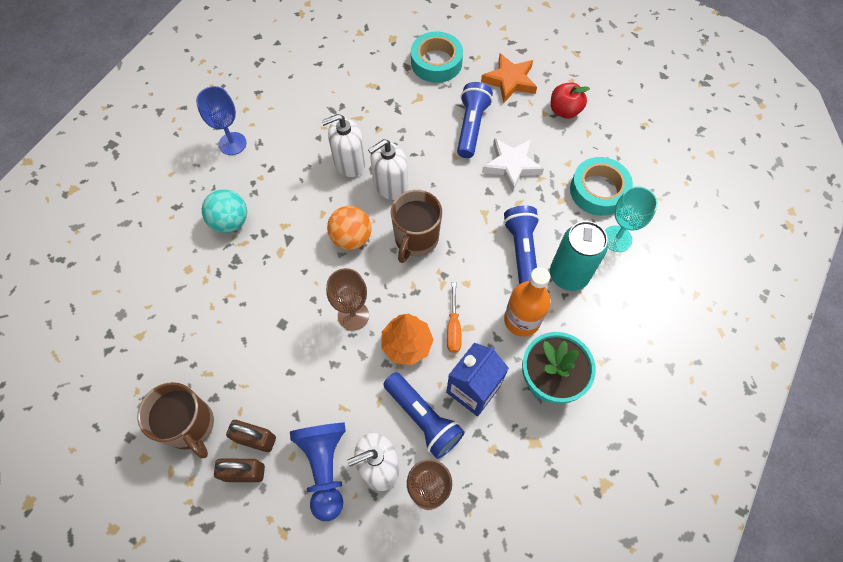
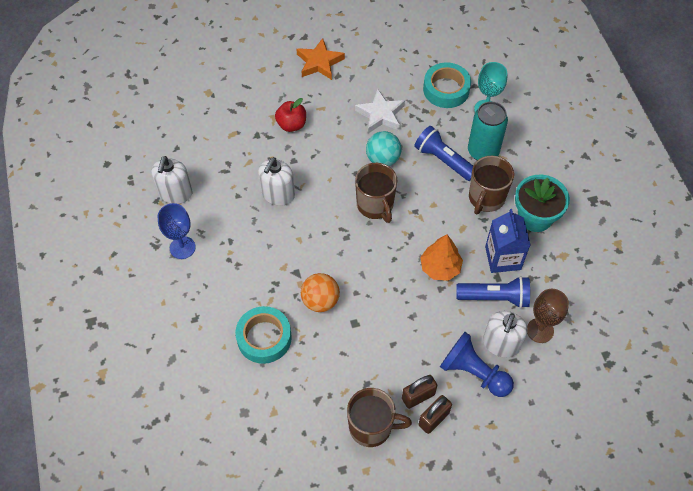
camera: 45 degrees left, 5 degrees down
turquoise ball [202,189,247,233] -> turquoise ball moved to [366,131,402,166]
brown goblet [326,268,369,331] -> none
orange ball [327,206,372,250] -> orange ball moved to [301,273,340,312]
white soap dispenser [368,139,408,200] -> white soap dispenser moved to [151,156,193,204]
turquoise tape [411,31,463,83] -> turquoise tape moved to [235,306,292,364]
orange screwdriver [447,282,462,353] -> none
blue flashlight [457,82,493,158] -> none
orange bottle [504,267,550,337] -> brown mug [469,156,514,214]
red apple [551,83,590,119] -> red apple moved to [275,98,306,132]

